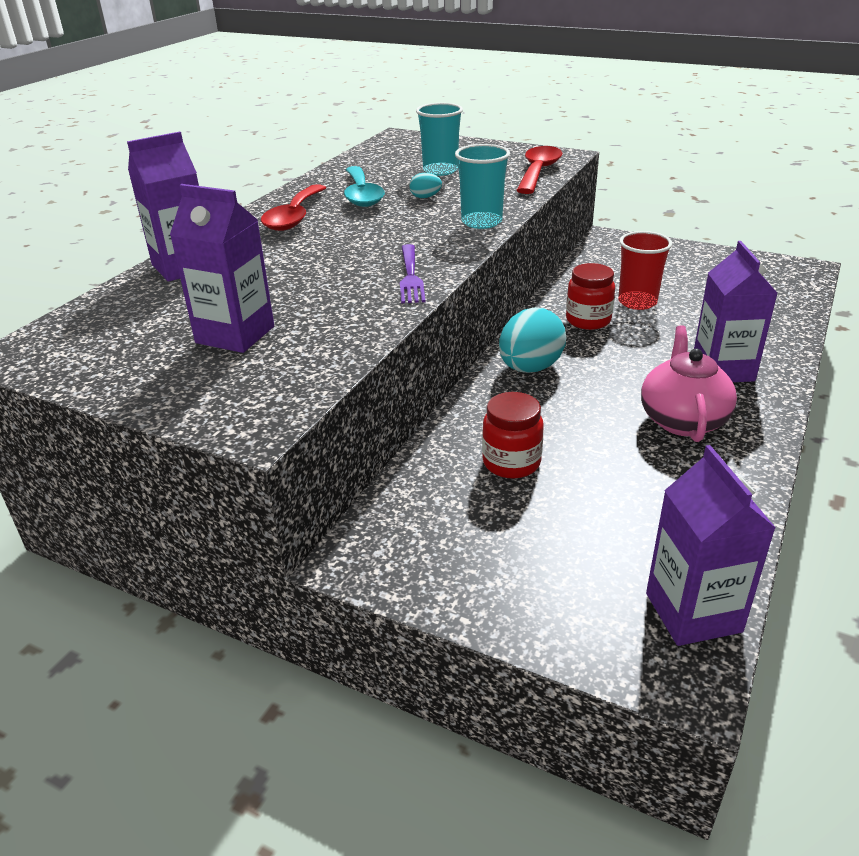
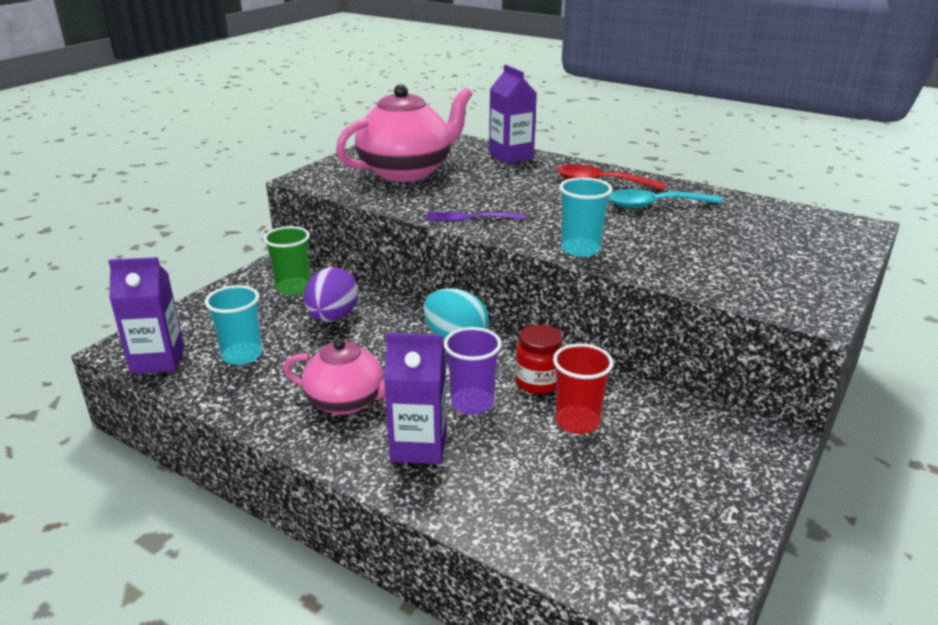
camera: 95 degrees right, 5 degrees down
purple carton [170,184,274,353] -> pink teapot [336,84,473,182]
turquoise egg [410,173,442,198] -> none
turquoise cup [416,103,463,176] -> turquoise cup moved to [205,285,262,365]
red jar [482,392,544,479] -> purple egg [304,267,358,322]
red spoon [516,146,562,194] -> none
none -> green cup [263,226,310,295]
none -> purple cup [444,327,502,414]

